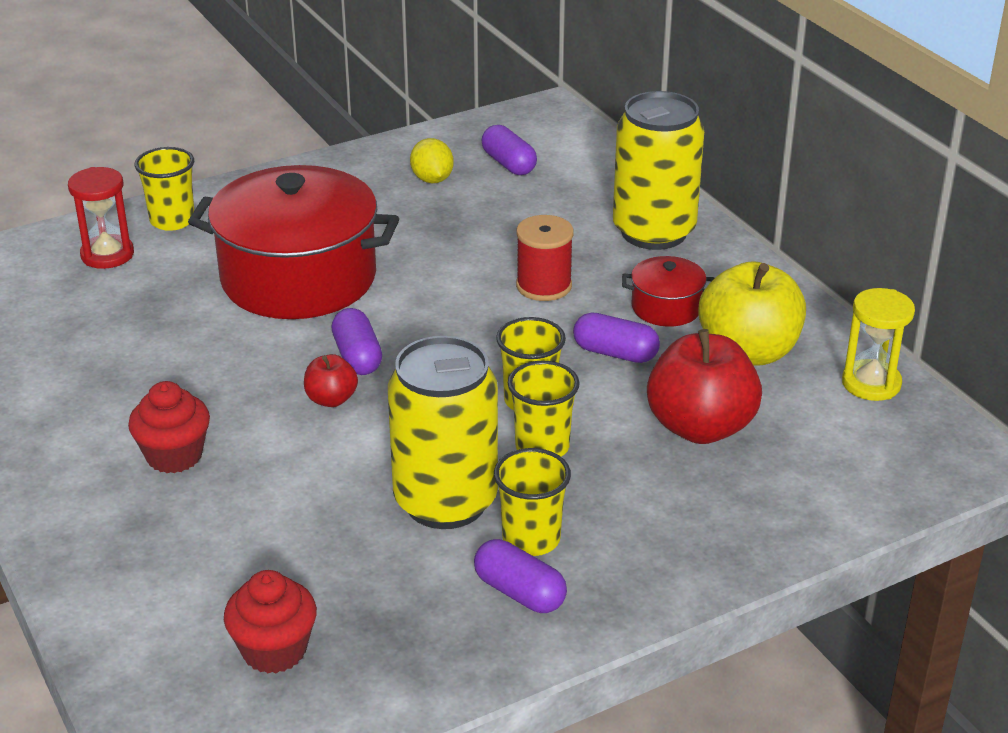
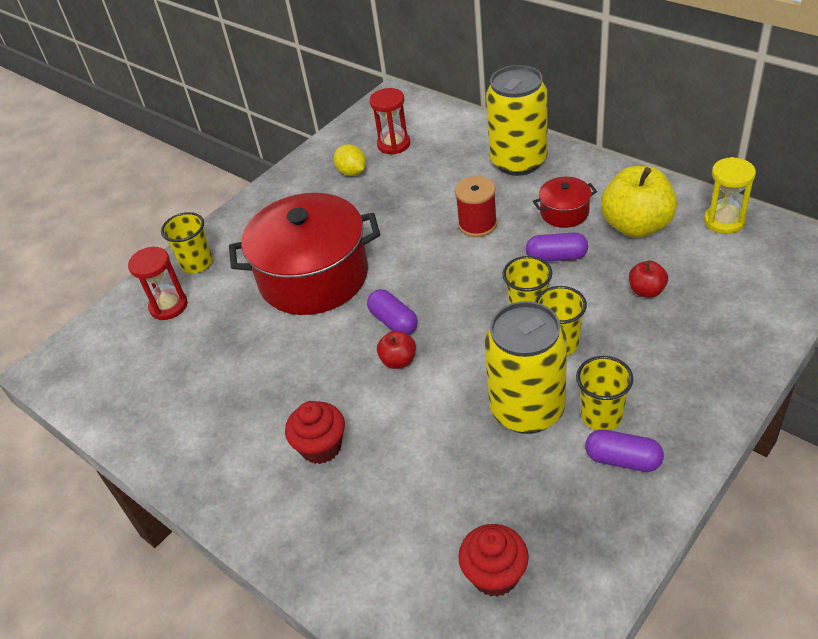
camera: 15 degrees left, 10 degrees up
purple capsule [482,125,537,175] -> red hourglass [370,88,410,154]
red apple [647,329,762,444] -> red apple [629,261,668,298], size x0.49

